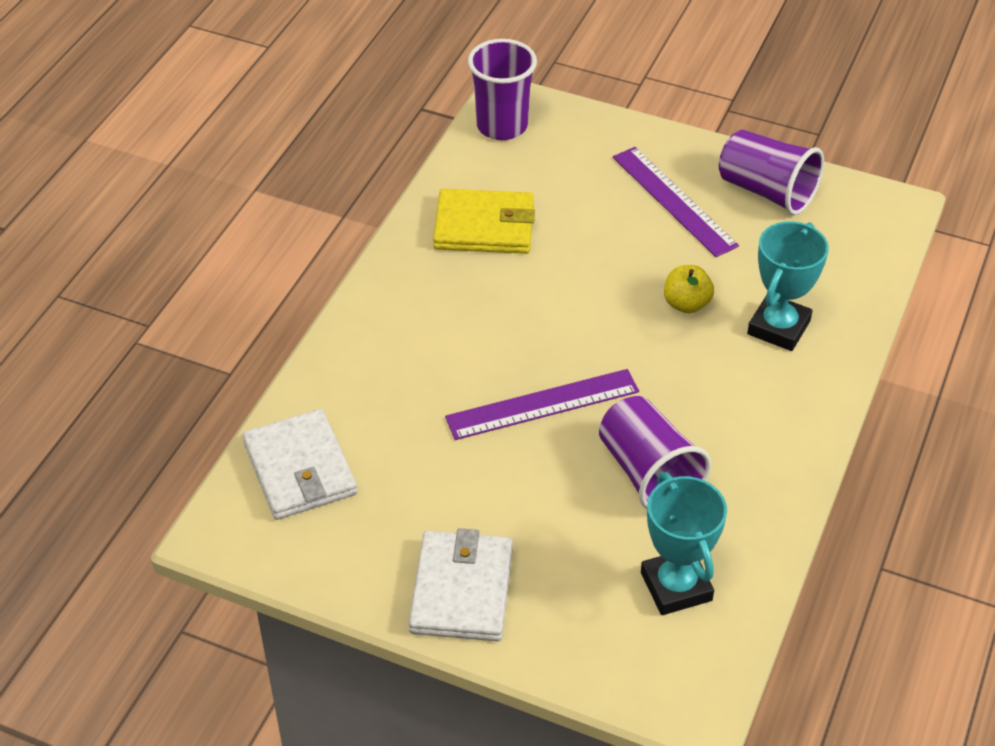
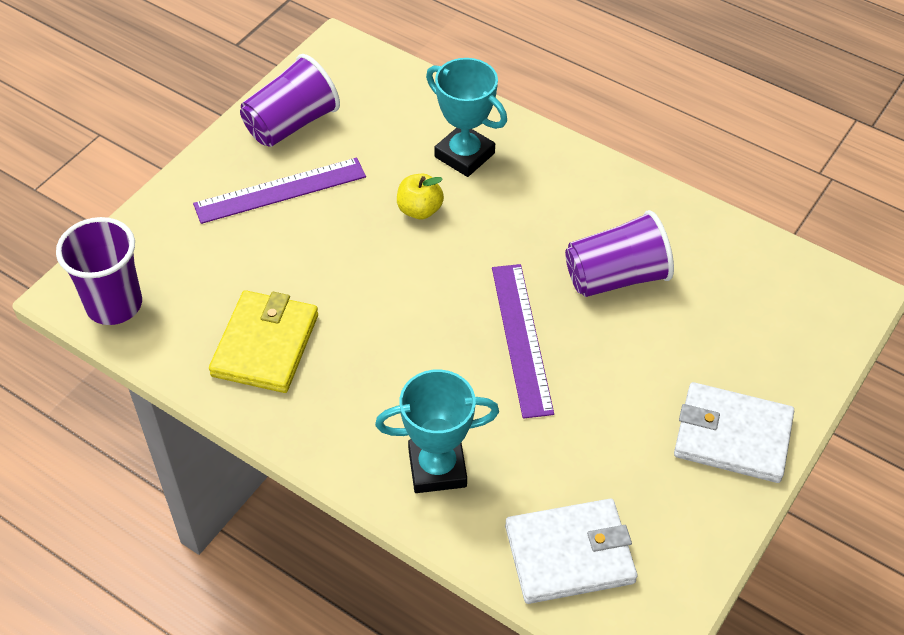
camera: 80 degrees left, 5 degrees up
turquoise trophy [641,472,727,615] -> turquoise trophy moved to [375,369,499,493]

